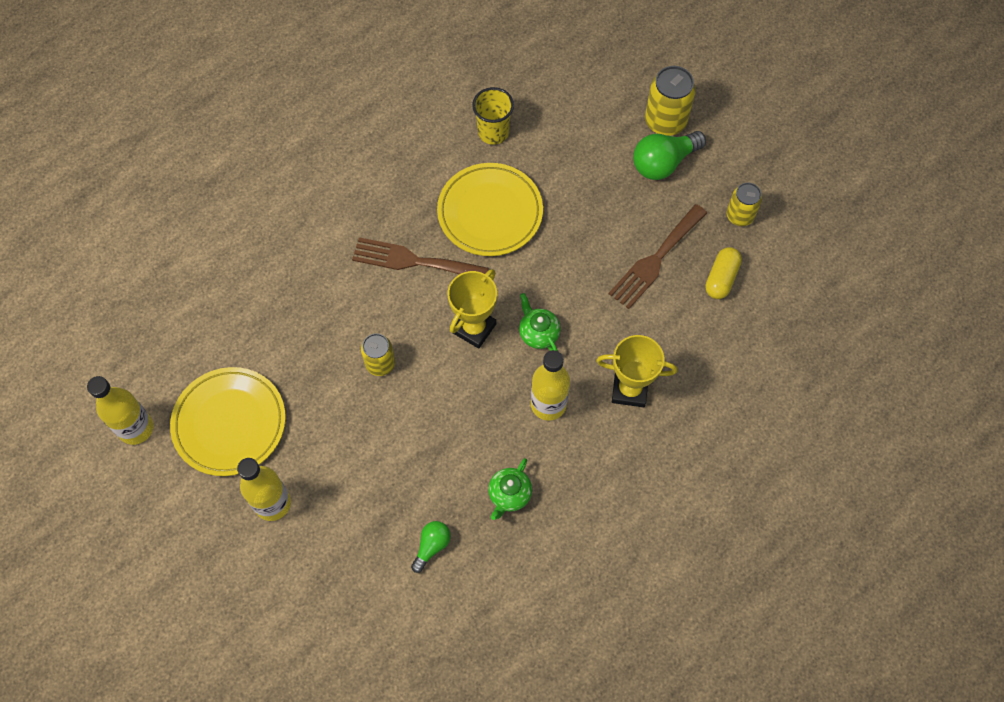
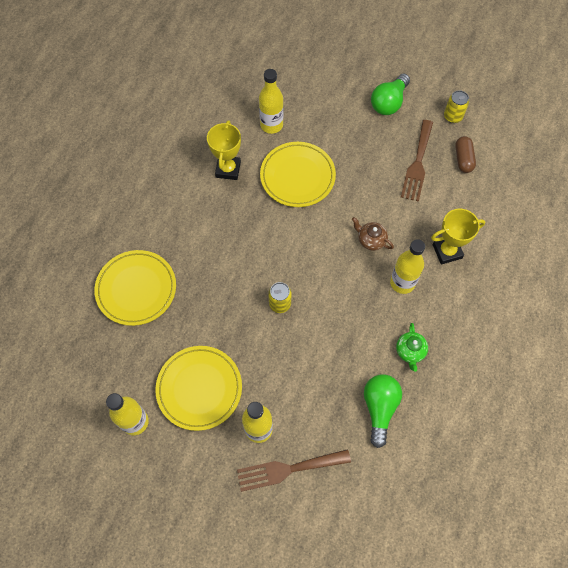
camera: 25 degrees left, 0 degrees up
brown fork [352,237,489,274] -> brown fork moved to [237,449,351,492]
green light bulb [411,521,451,573] -> green light bulb [364,374,402,448], size x1.74
yellow trophy [447,269,497,349] -> yellow trophy moved to [207,120,241,180]
yellow cup [472,87,514,145] -> yellow bottle [259,69,283,134]
green teapot [519,293,561,351] -> brown teapot [352,217,394,251]
yellow can [645,66,696,136] -> none
yellow capsule [705,247,742,299] -> brown capsule [455,136,476,173]
none -> yellow plate [94,250,176,326]

